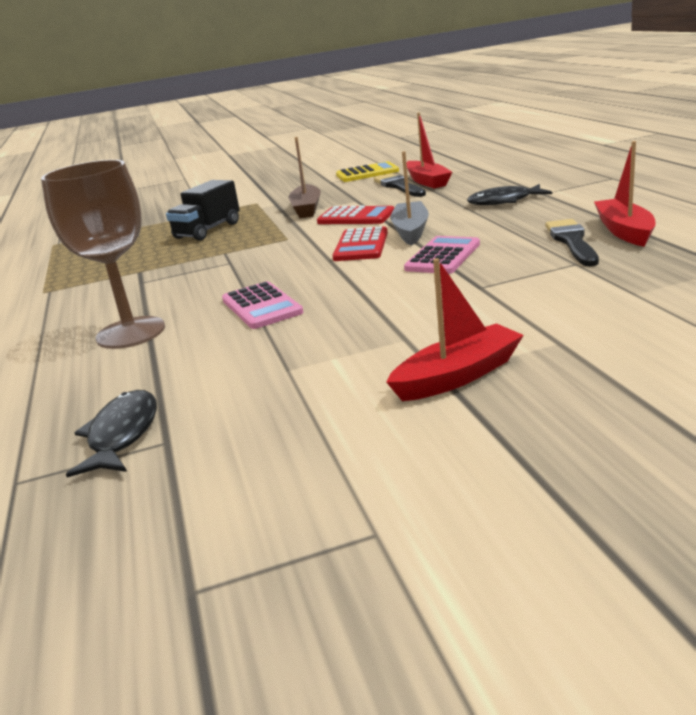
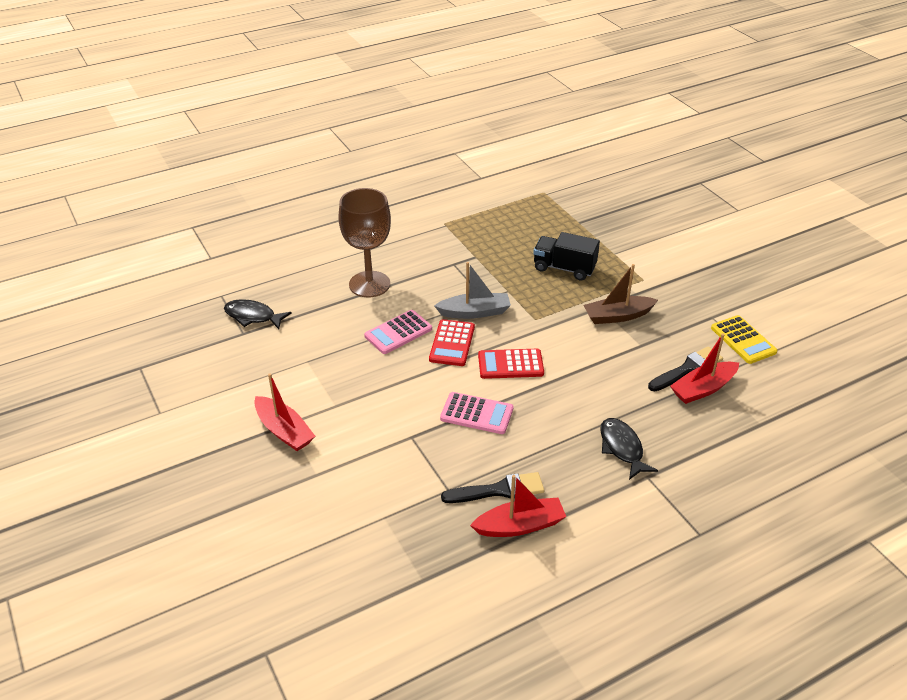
camera: 75 degrees right, 15 degrees up
black fish [66,390,157,477] -> black fish turned 150 degrees counterclockwise [224,299,292,329]
red calculator [317,206,394,224] -> red calculator moved to [429,319,475,366]
grey boat [390,151,429,245] -> grey boat moved to [434,262,511,319]

